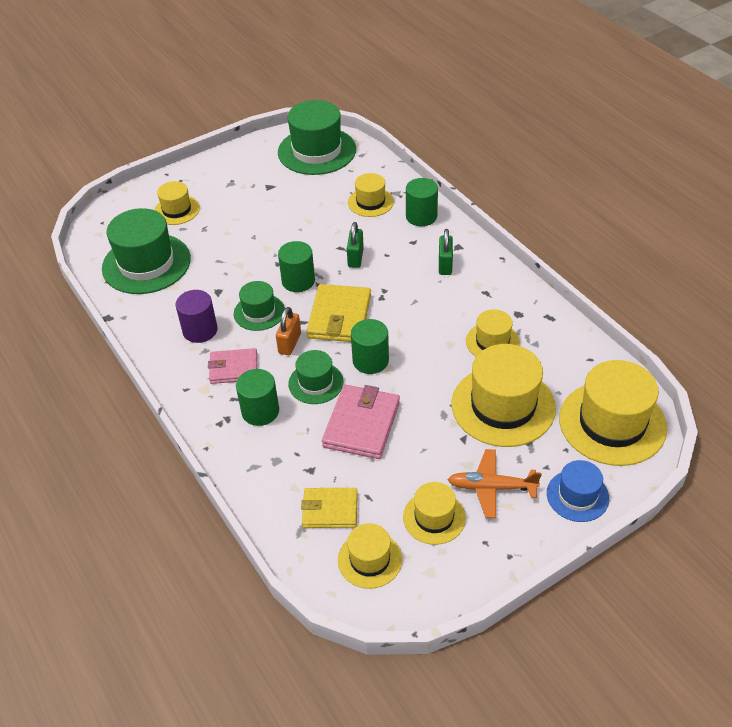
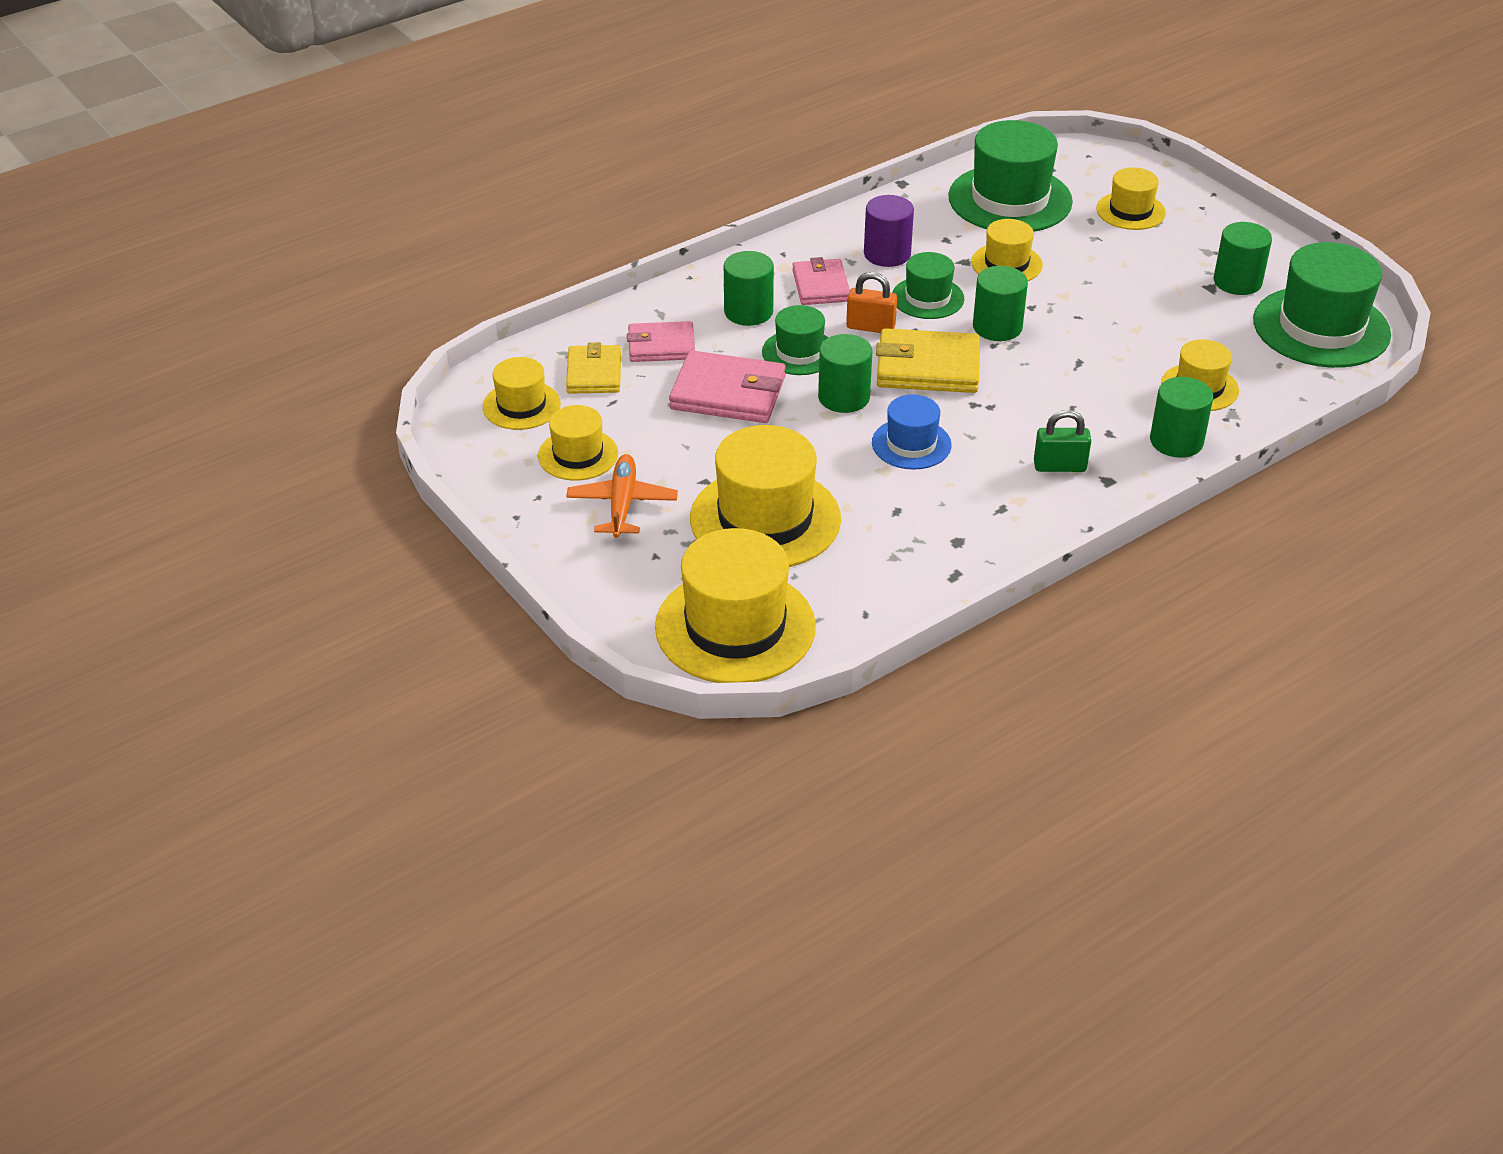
camera: 85 degrees right, 5 degrees down
green padlock [347,222,364,268] -> none
yellow hat [466,309,520,356] -> yellow hat moved to [971,219,1043,281]
blue hat [547,460,609,522] -> blue hat moved to [872,394,952,470]
none -> pink wallet [627,321,695,362]
none -> green cylinder [1214,222,1272,295]

